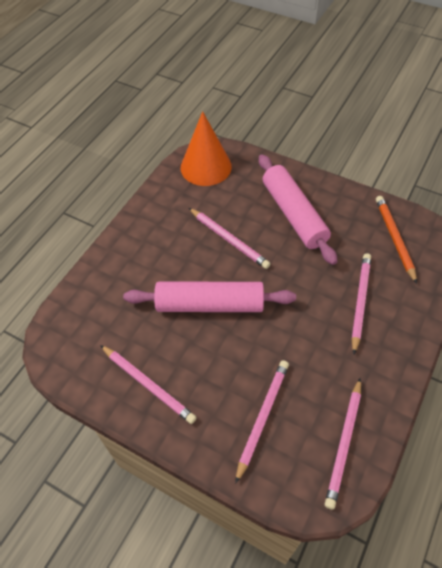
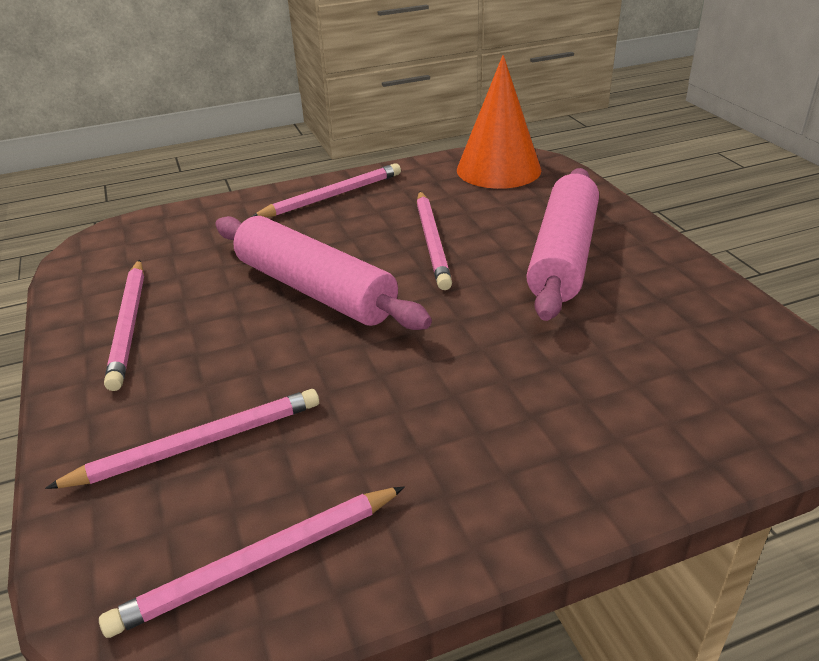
camera: 40 degrees right, 20 degrees down
pink pencil [351,253,371,354] -> pink pencil moved to [251,163,401,217]
orange pencil [376,196,417,284] -> none

